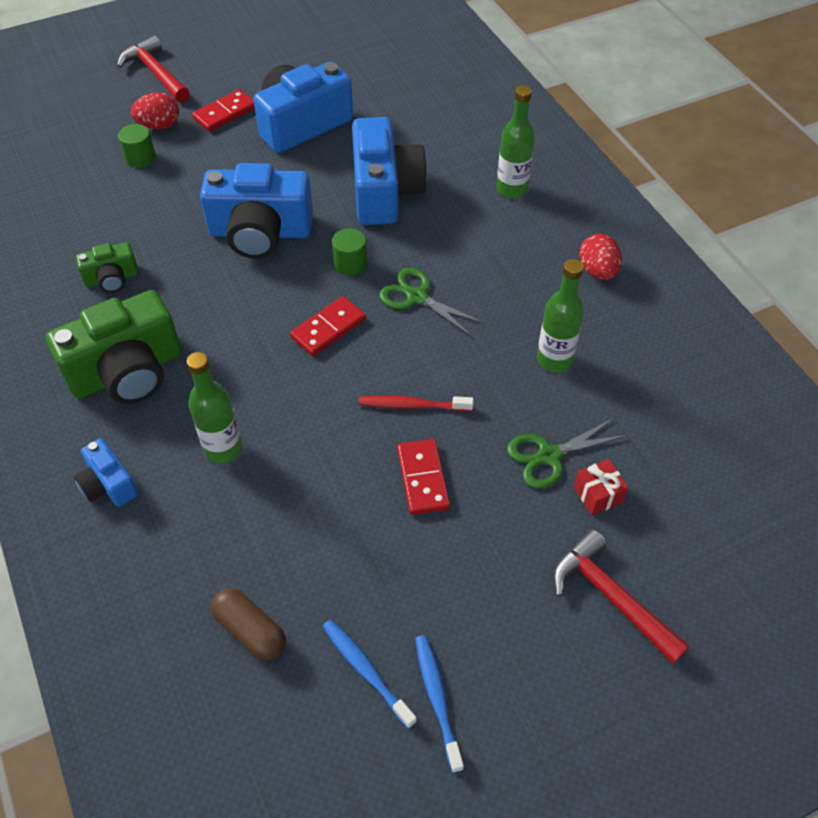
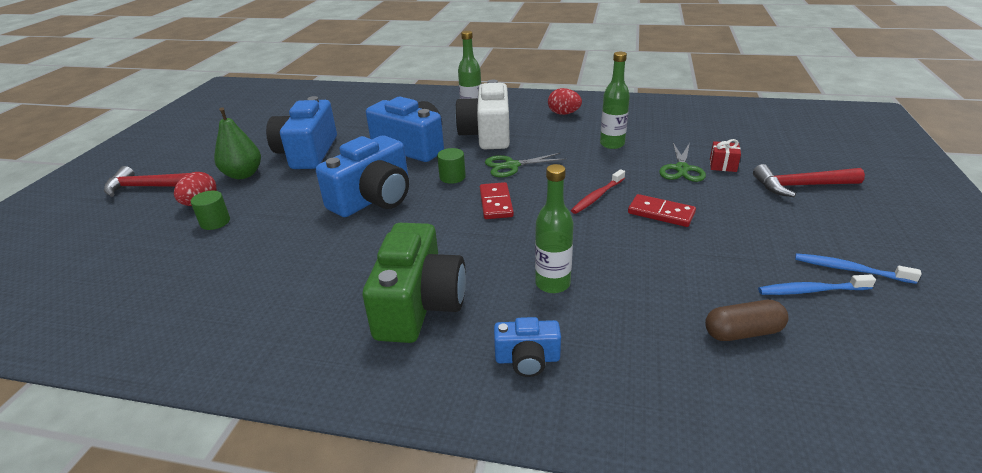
camera: 50 degrees left, 20 degrees down
green camera [76,242,139,293] -> none
red domino [192,89,255,132] -> green pear [214,107,261,179]
none -> white camera [455,80,510,149]

